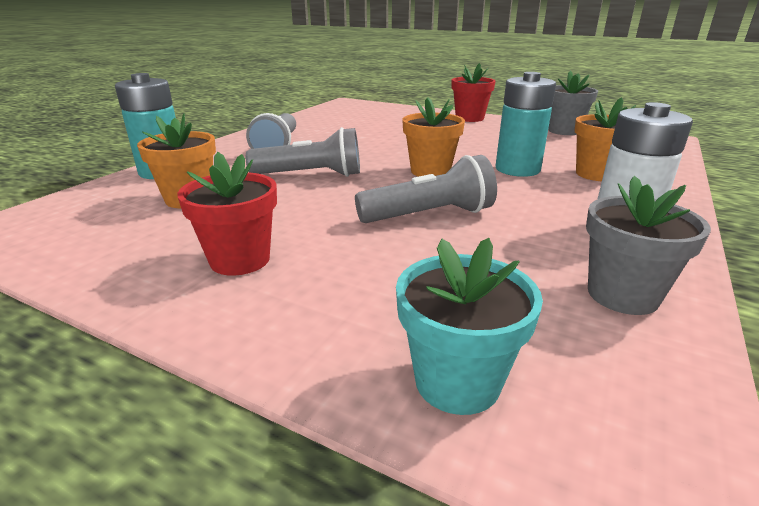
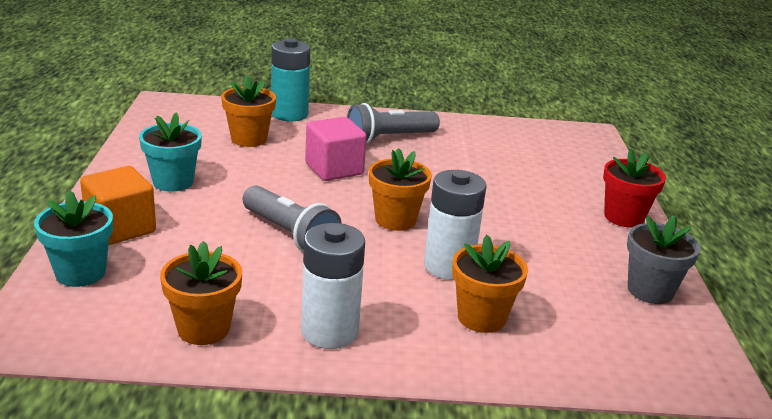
camera: 60 degrees right, 0 degrees up
red flower pot [177,152,277,276] -> turquoise flower pot [139,112,202,192]
grey flashlight [246,127,360,177] -> pink cube [305,117,367,181]
turquoise battery [495,72,556,177] -> white battery [424,170,487,280]
grey flower pot [586,176,711,315] -> orange flower pot [160,241,242,345]
none -> orange cube [80,166,156,245]

